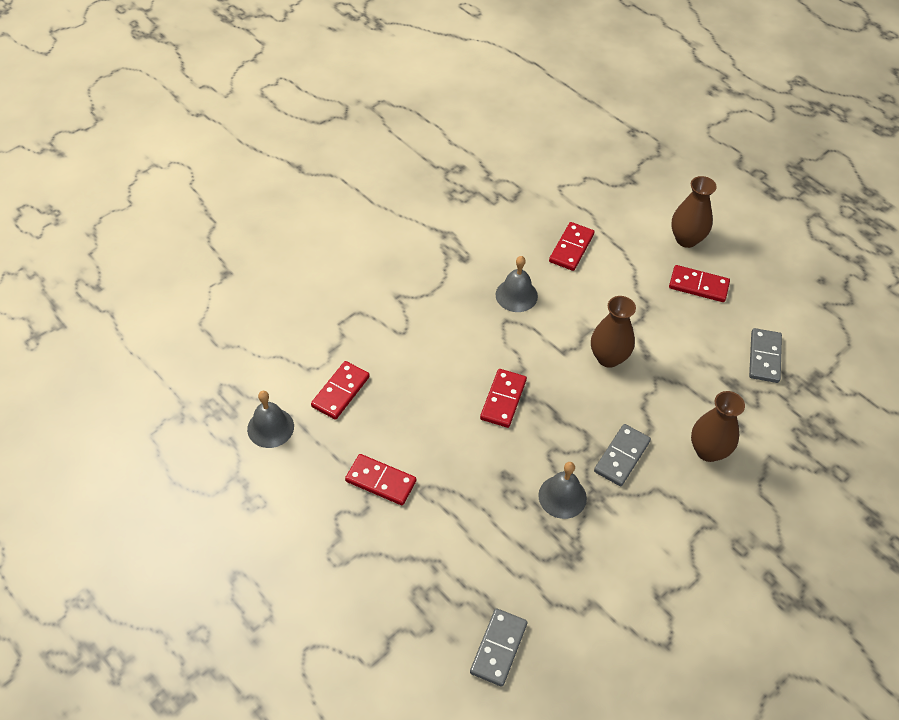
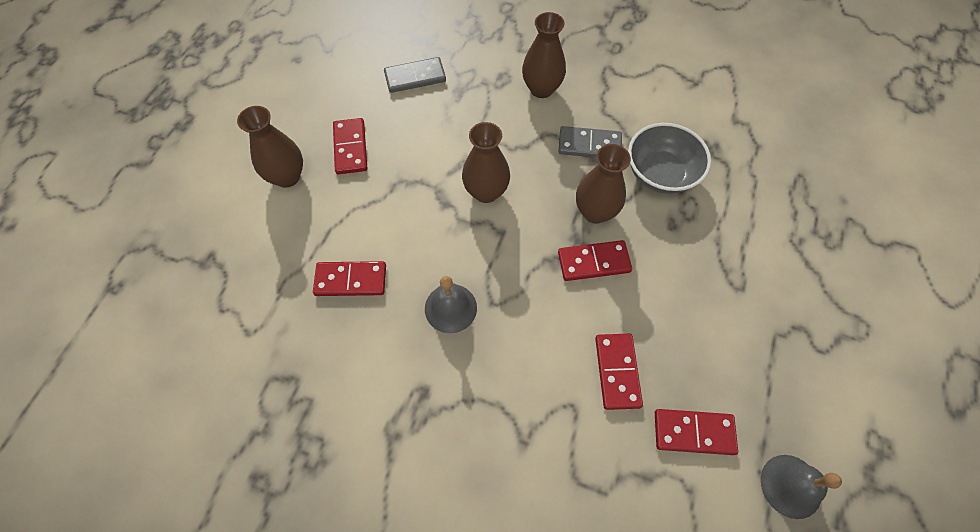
camera: 115 degrees left, 10 degrees up
red domino [345,454,416,505] -> red domino moved to [595,334,643,410]
grey domino [470,608,527,687] -> none
grey bell [538,462,587,519] -> grey bowl [628,123,711,194]
none -> brown vase [576,144,631,224]

